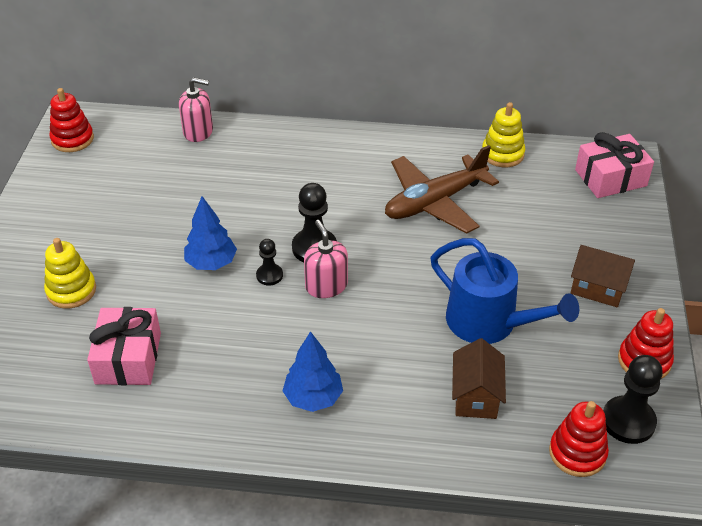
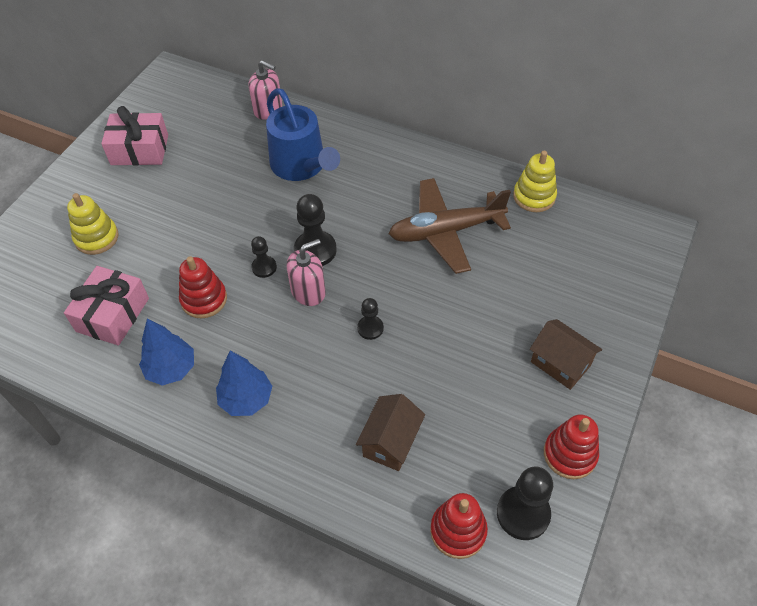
camera: 20 degrees right, 10 degrees up
red stacking toy [50,88,94,152] -> red stacking toy moved to [179,256,227,319]
blue tree [184,196,237,270] -> blue tree moved to [139,319,194,385]
pink soap dispenser [304,220,348,298] -> pink soap dispenser turned 60 degrees clockwise [286,239,326,306]
blue watering can [431,238,579,344] -> blue watering can moved to [266,88,340,181]
pink gift [575,132,654,198] -> pink gift moved to [101,106,168,165]
none -> black pawn [357,298,384,340]

